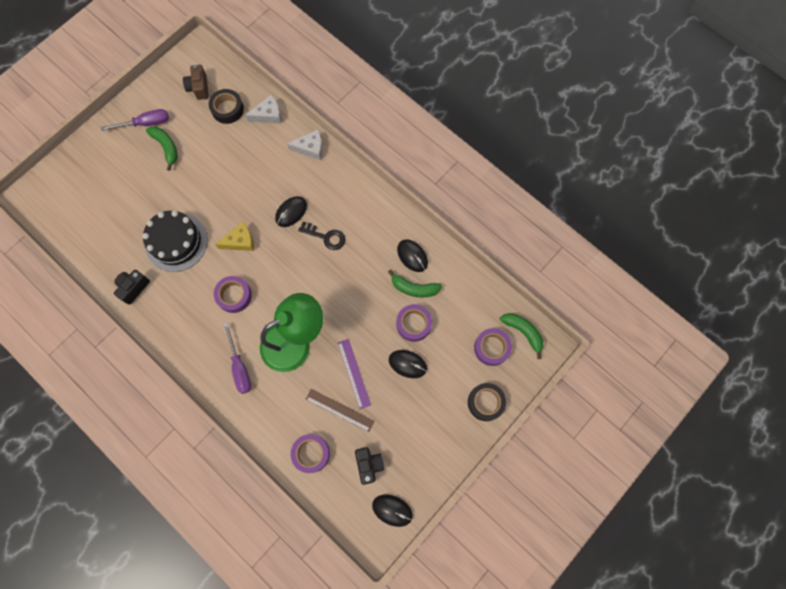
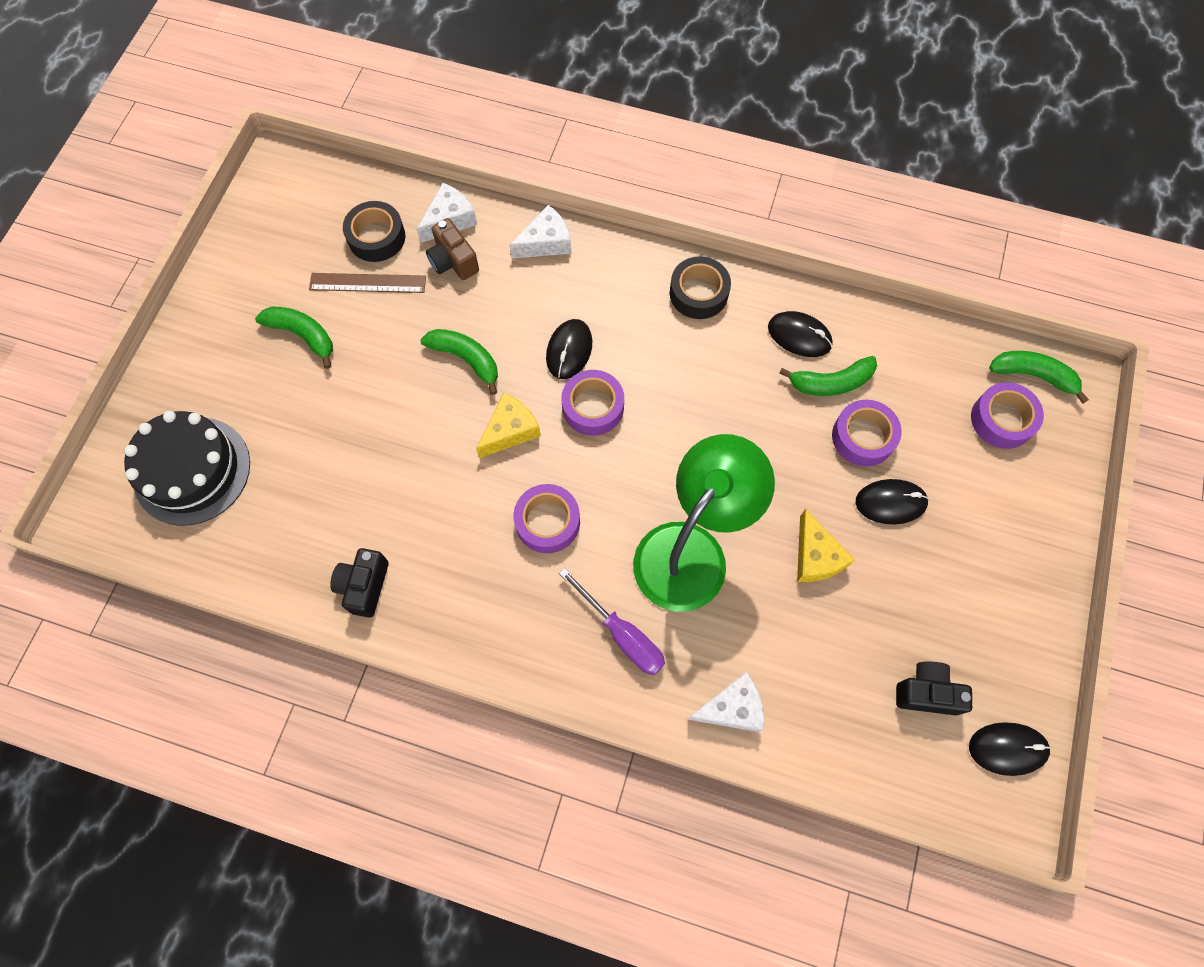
camera: 25 degrees left, 5 degrees down
purple screwdriver [101,109,169,131] -> none
black cake [142,210,207,272] -> black cake moved to [124,411,250,526]
brown camera [183,64,209,100] -> brown camera moved to [426,218,479,280]
purple tape [291,434,330,473] -> purple tape moved to [561,370,624,436]
black key [298,222,346,250] -> none
brown ruler [305,389,374,432] -> brown ruler moved to [309,273,426,293]
purple ruler [338,339,371,409] -> yellow cheese [797,509,855,582]
black camera [355,447,384,485] -> black camera turned 45 degrees counterclockwise [896,662,972,715]
black tape [468,383,506,421] -> black tape moved to [670,256,731,319]
none -> green banana [420,329,498,395]
none -> white cheese [687,672,764,732]

